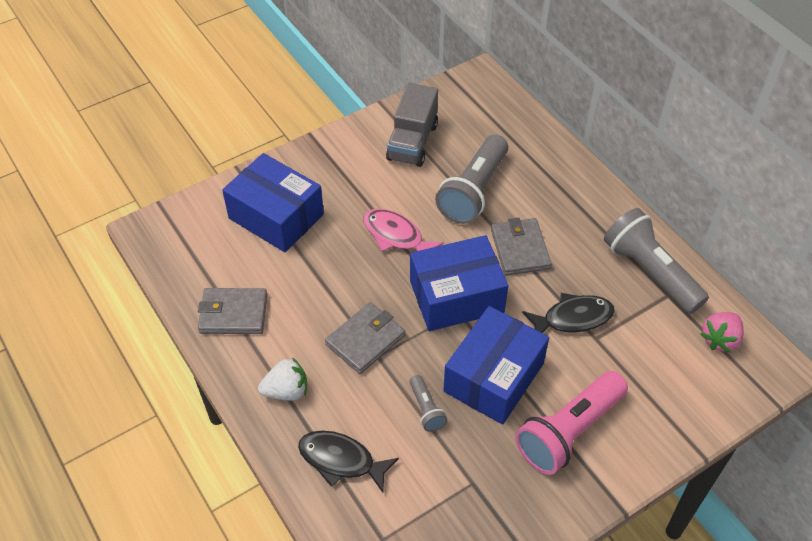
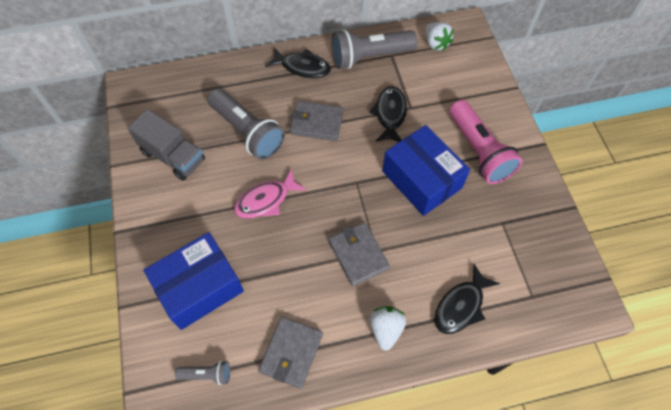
camera: 70 degrees left, 10 degrees up
blue box [410,235,508,331] -> none
grey flashlight [410,375,447,432] -> grey flashlight moved to [175,360,230,385]
pink strawberry [700,312,744,353] -> white strawberry [425,22,454,51]
none -> black fish [265,47,331,78]

